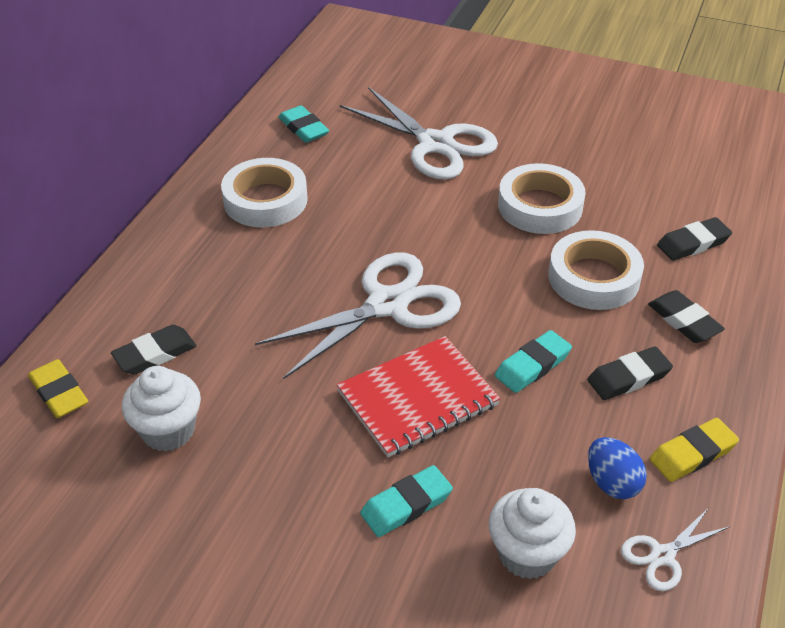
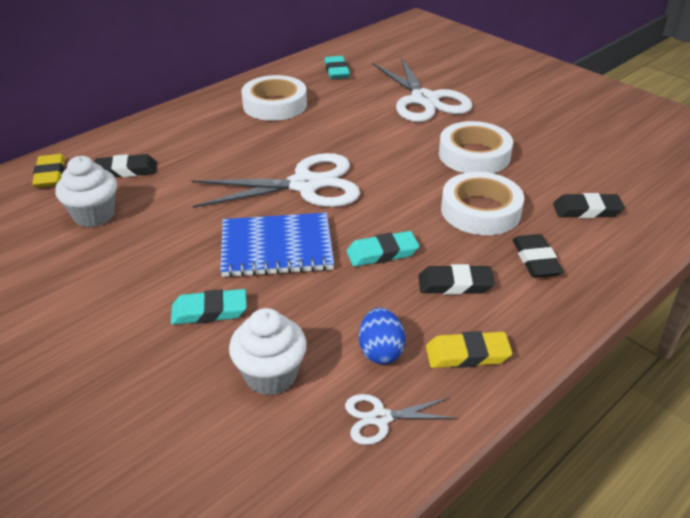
camera: 25 degrees right, 5 degrees down
red notebook [337,336,500,457] -> blue notebook [220,213,334,277]

